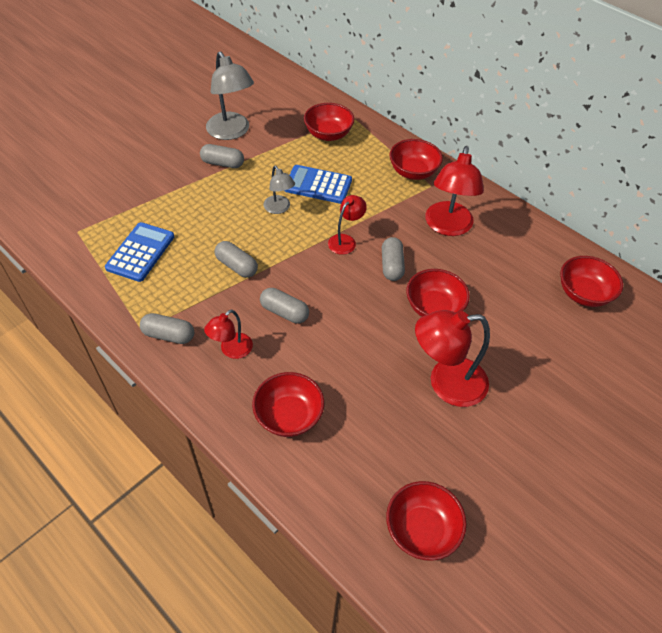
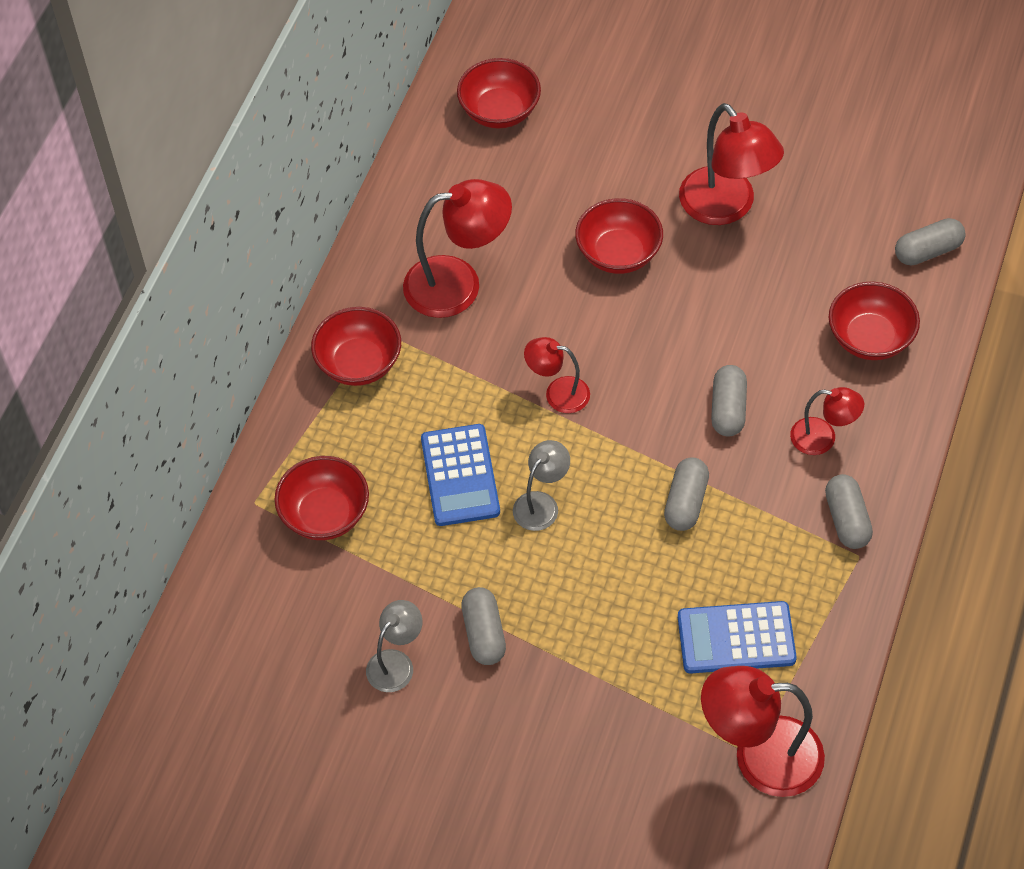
camera: 110 degrees left, 5 degrees up
grey lamp [206,52,254,140] -> grey lamp [366,600,422,692], size x0.56
grey capsule [382,237,405,281] -> grey capsule moved to [895,218,966,265]
red bowl [386,481,467,561] -> none
none -> red lamp [701,666,825,797]

